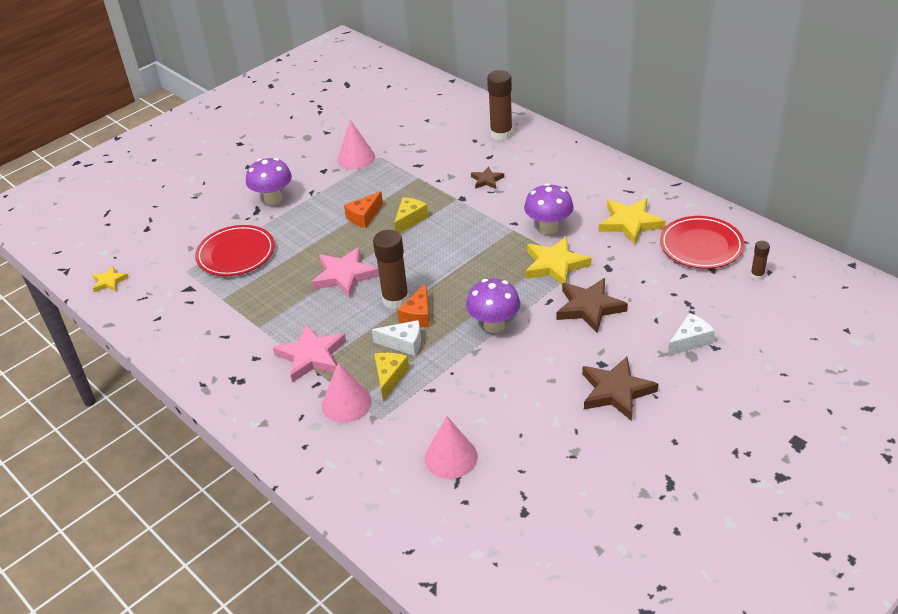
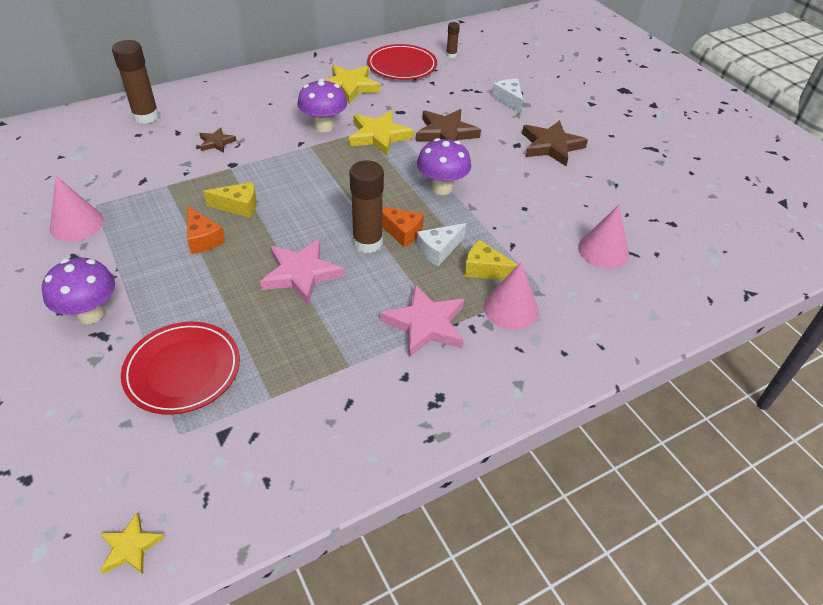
camera: 80 degrees left, 5 degrees up
white cheese [372,320,421,356] -> white cheese turned 150 degrees counterclockwise [416,223,466,266]
yellow cheese [394,197,428,233] -> yellow cheese turned 135 degrees clockwise [203,182,256,218]

